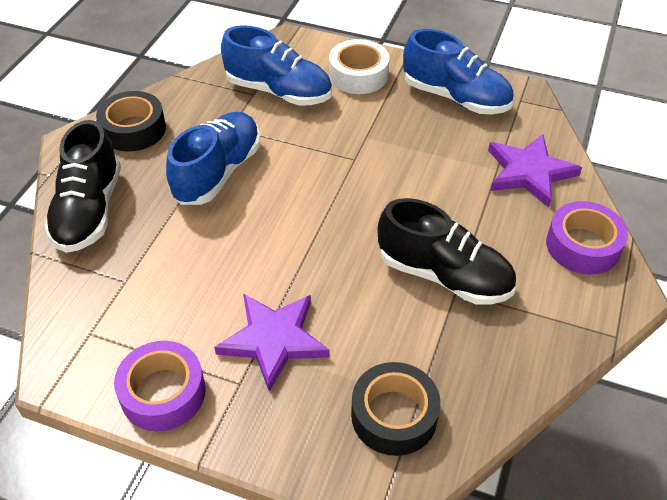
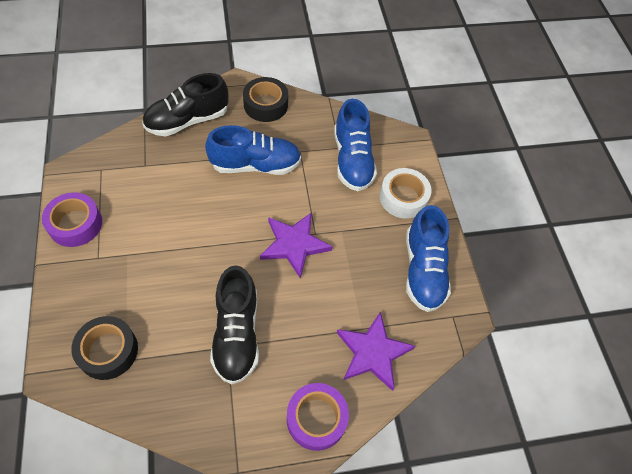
camera: 55 degrees right, 10 degrees up
purple star [214,294,329,392] -> purple star moved to [260,212,333,279]

